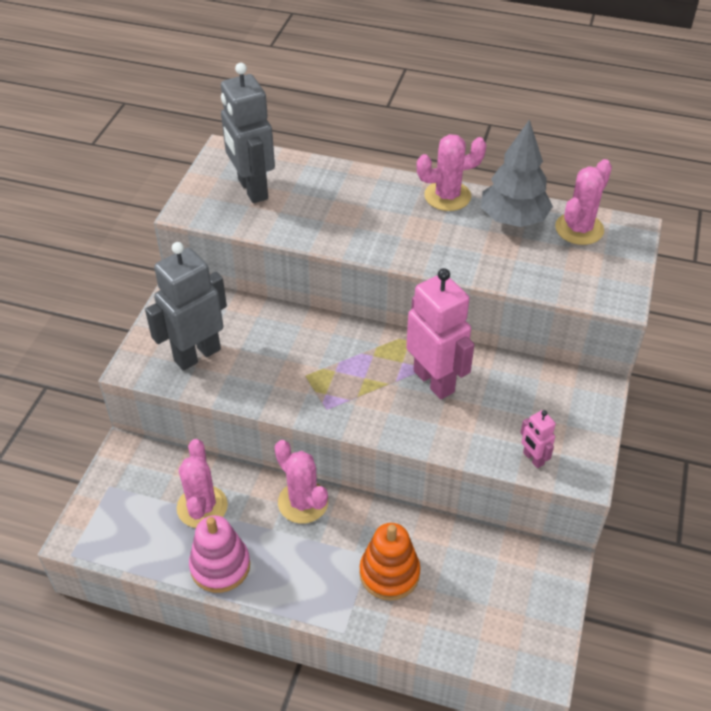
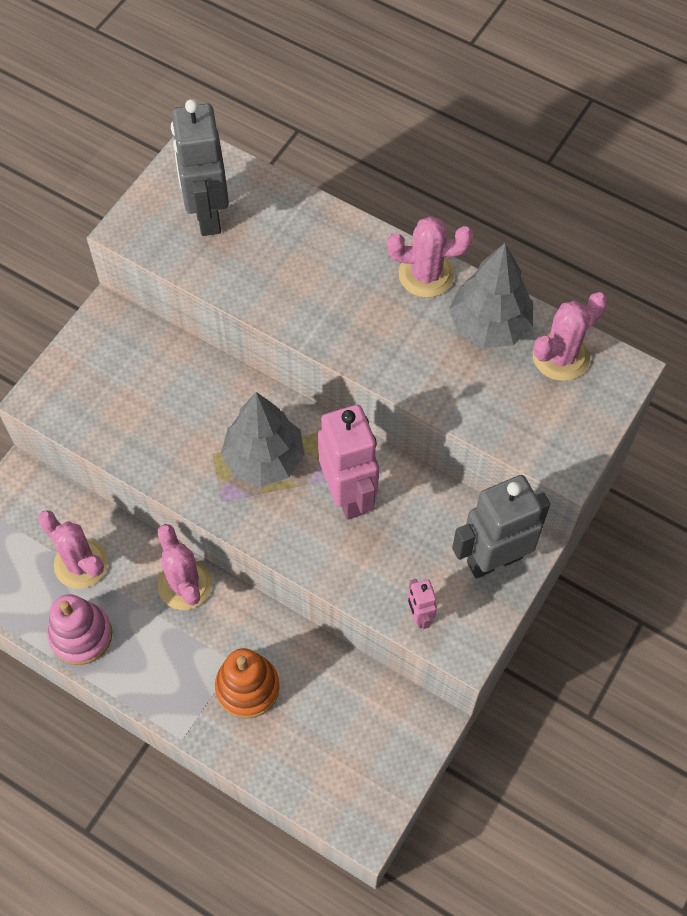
camera: 15 degrees right, 15 degrees up
grey robot [145,242,227,371] -> grey robot moved to [452,475,550,579]
pink cactus [177,439,228,528] -> pink cactus turned 60 degrees counterclockwise [38,510,108,589]
none -> grey tree [221,392,304,486]

